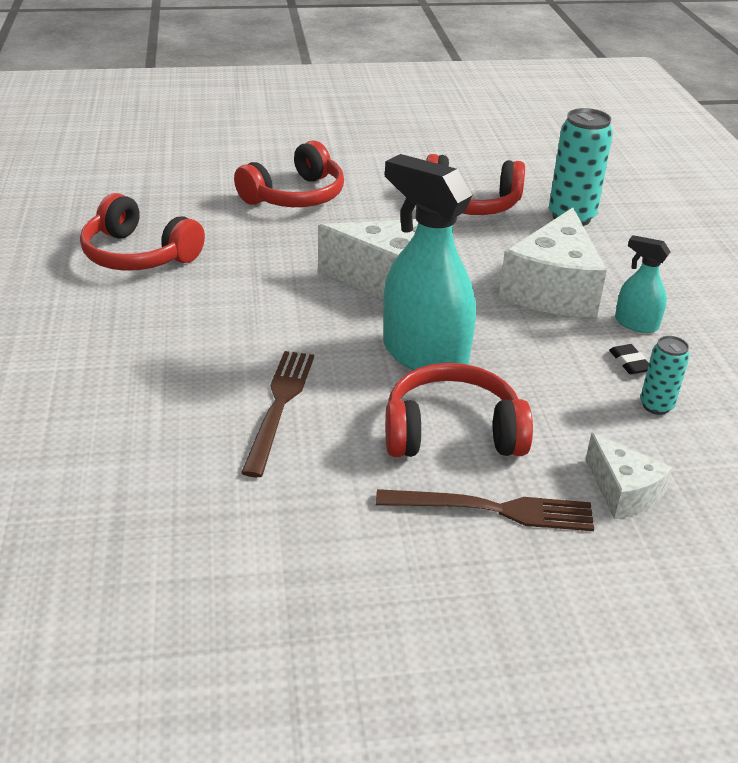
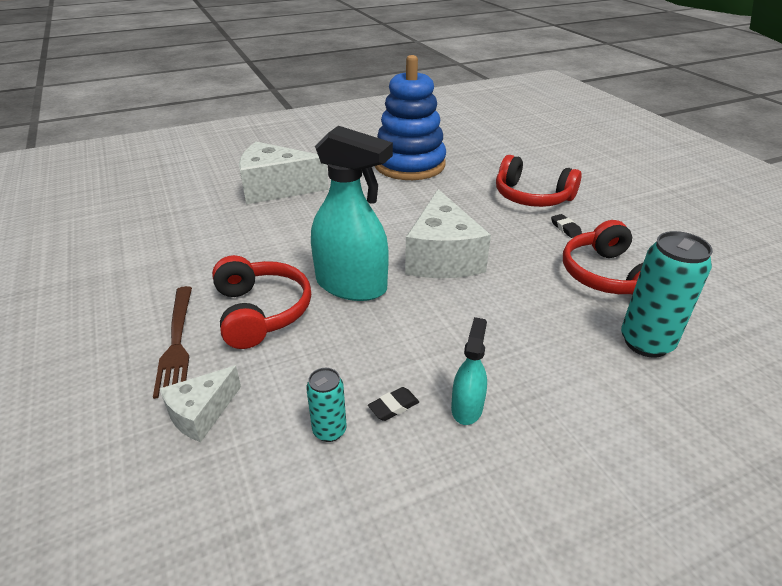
camera: 75 degrees right, 0 degrees up
red headphones [80,193,205,271] -> blue stacking toy [375,55,446,180]
brown fork [241,351,314,477] -> none
turquoise spray bottle [383,154,476,371] -> turquoise spray bottle turned 90 degrees clockwise [311,126,393,301]
white cheese [499,208,607,317] -> white cheese moved to [239,142,329,204]
none -> black eraser [551,214,582,238]

